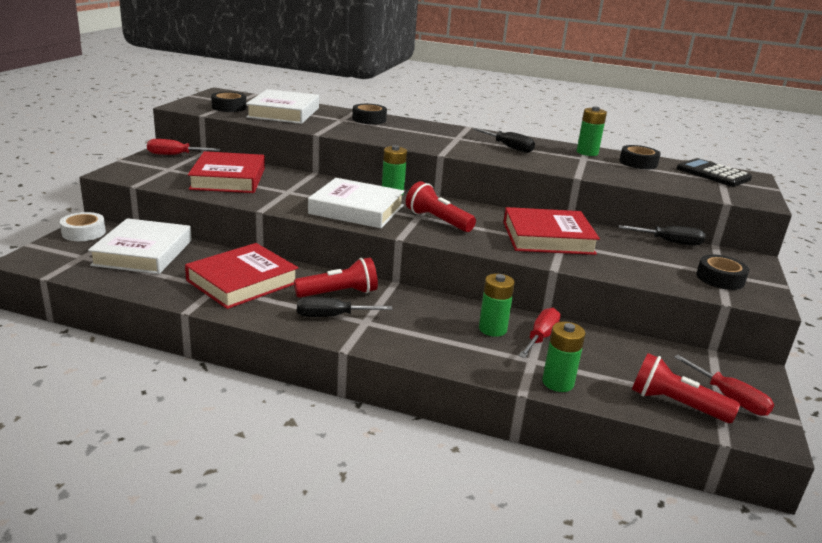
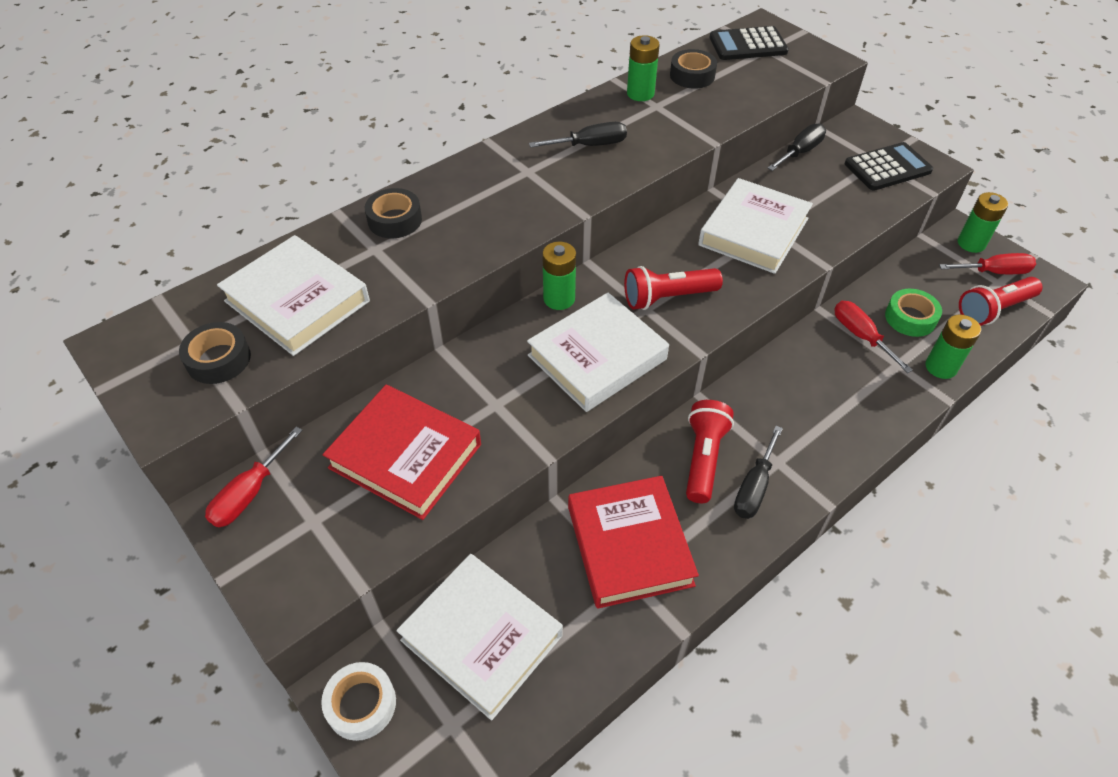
camera: 55 degrees left, 25 degrees up
green battery [479,274,515,337] -> green battery moved to [958,192,1008,253]
red book [503,207,600,255] -> white book [698,178,813,274]
black tape [696,254,749,290] -> black calculator [845,142,933,190]
none -> green tape [885,289,942,337]

